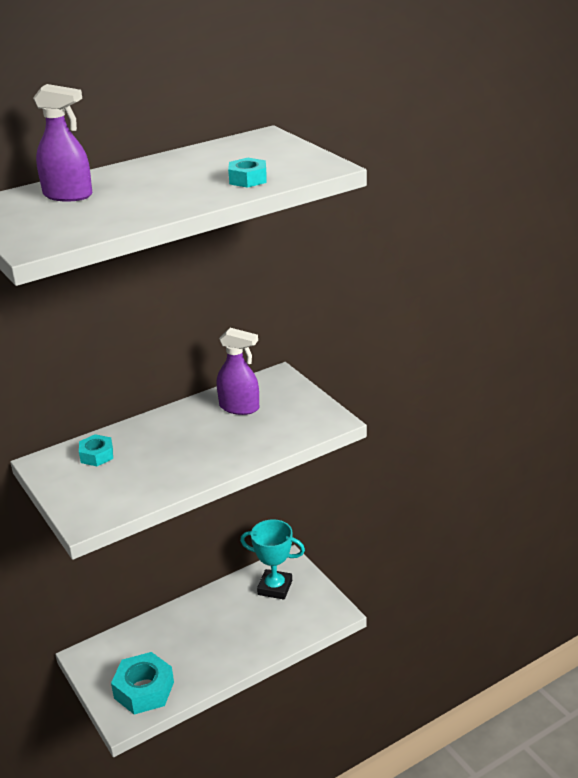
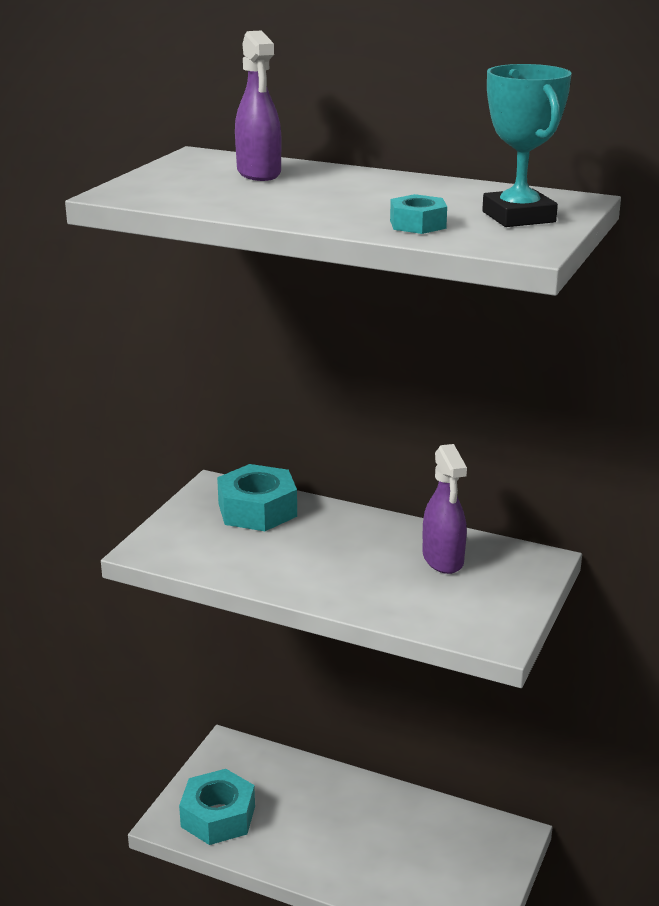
camera: 55 degrees right, 5 degrees down
turquoise nut [79,434,113,466] -> turquoise nut [217,464,297,531], size x1.81
turquoise trophy [240,519,305,599] -> turquoise trophy moved to [482,64,572,227]

